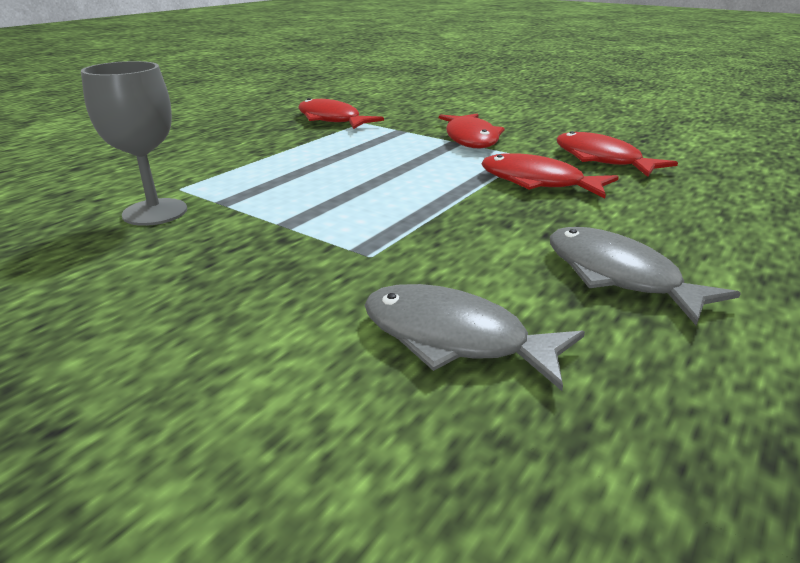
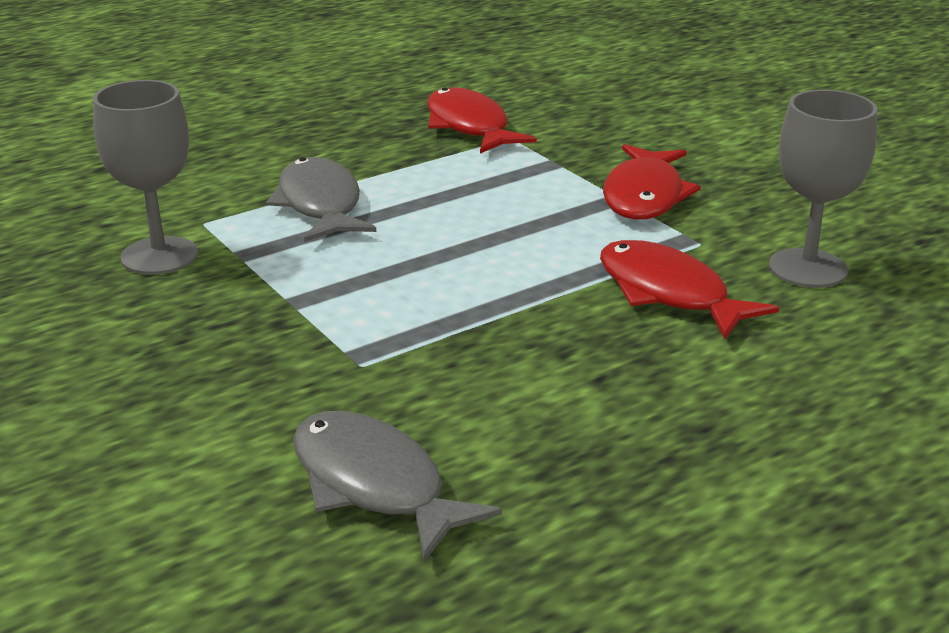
camera: 20 degrees right, 0 degrees up
grey fish [550,227,741,326] -> grey fish moved to [266,157,376,242]
red fish [556,131,678,177] -> grey goblet [769,90,877,288]

